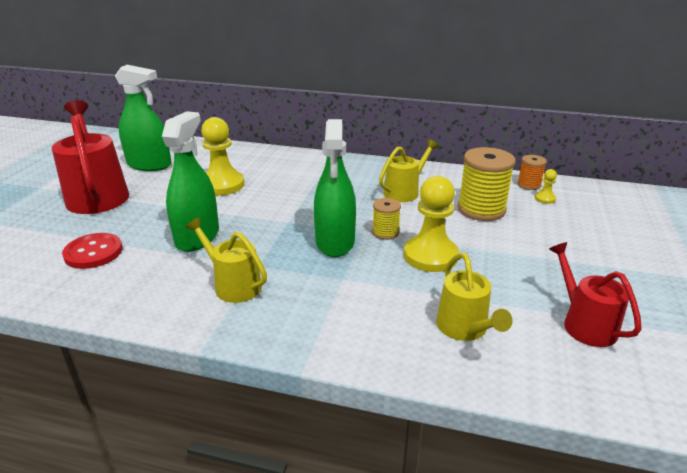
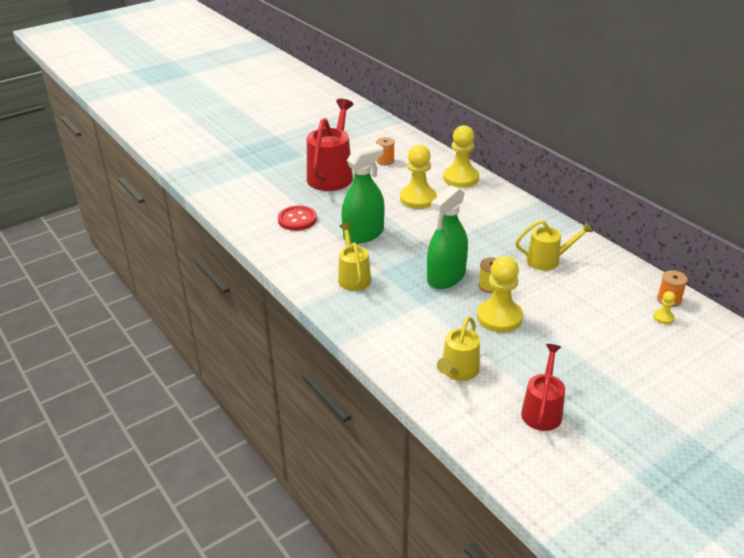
camera: 40 degrees right, 5 degrees up
green spray bottle [115,65,171,171] -> orange spool [376,137,395,165]
yellow spool [458,147,516,221] -> none
none -> yellow pawn [443,125,479,188]

